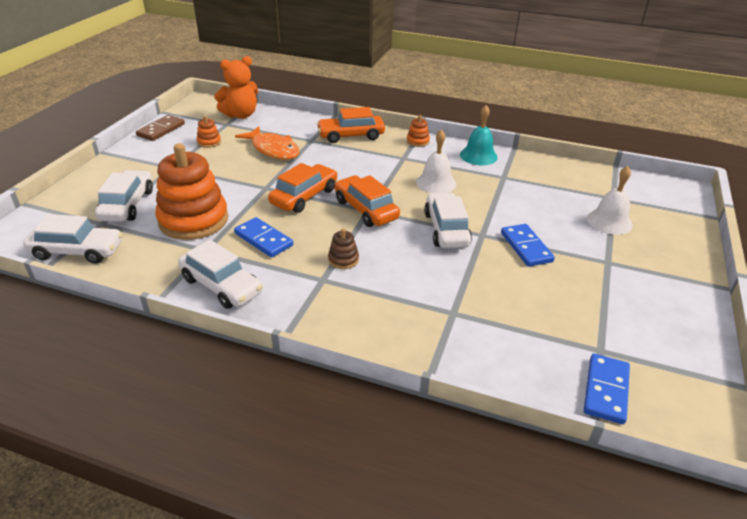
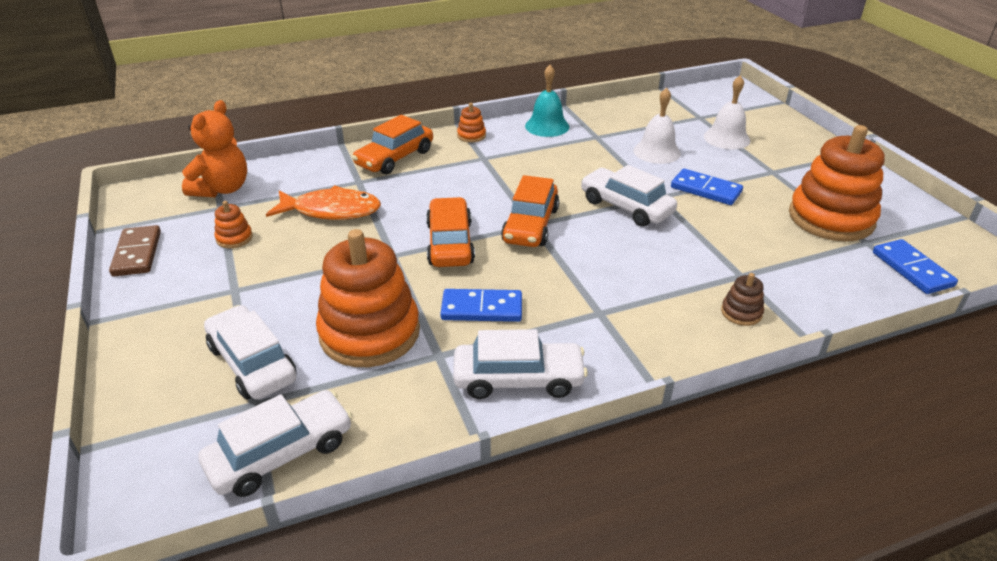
camera: 40 degrees left, 0 degrees up
brown stacking toy [328,228,359,269] -> brown stacking toy moved to [721,273,764,326]
orange car [334,175,400,227] -> orange car turned 90 degrees counterclockwise [501,175,559,247]
white bell [416,129,456,193] -> white bell moved to [633,88,681,164]
none -> orange stacking toy [789,125,885,241]

